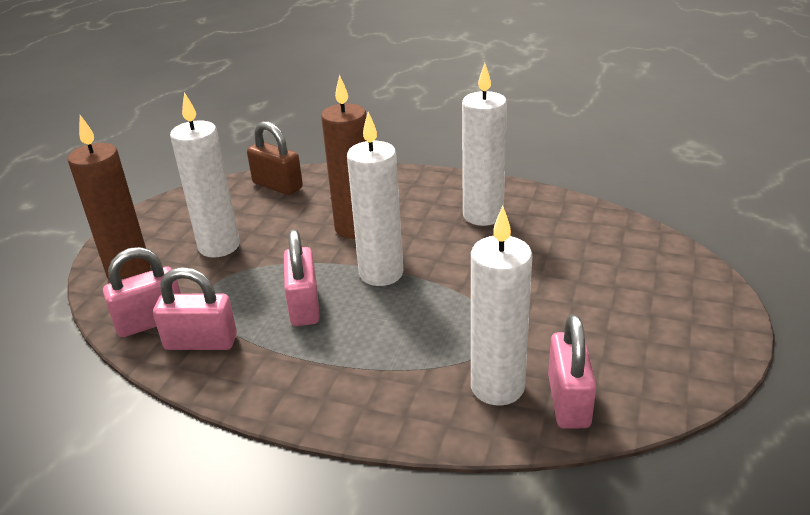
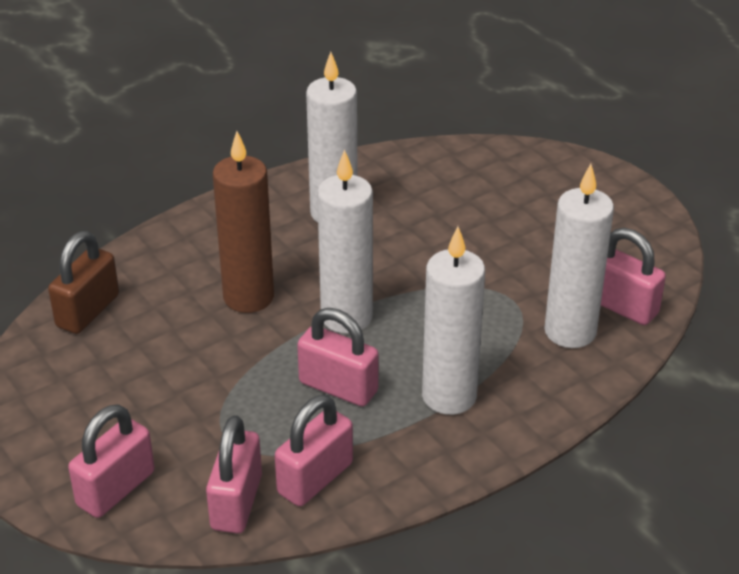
camera: 55 degrees left, 5 degrees up
brown candle [68,115,151,280] -> pink padlock [68,404,155,518]
white candle [170,92,240,258] -> white candle moved to [422,226,485,415]
brown padlock [247,121,303,195] -> brown padlock turned 45 degrees counterclockwise [48,231,119,334]

